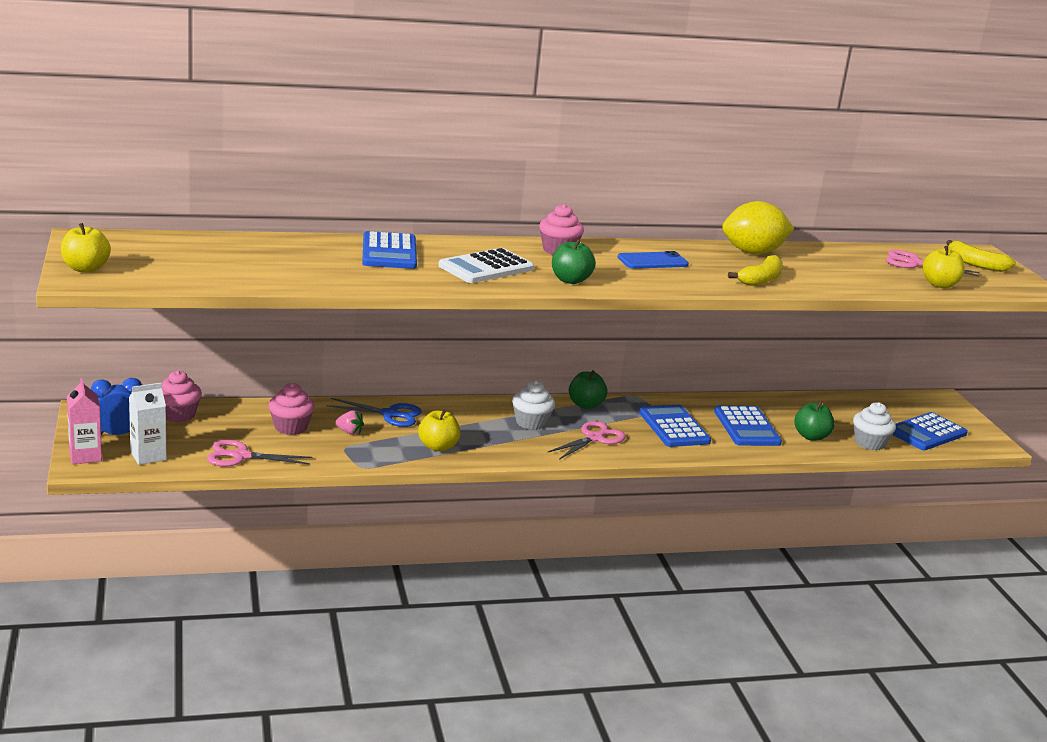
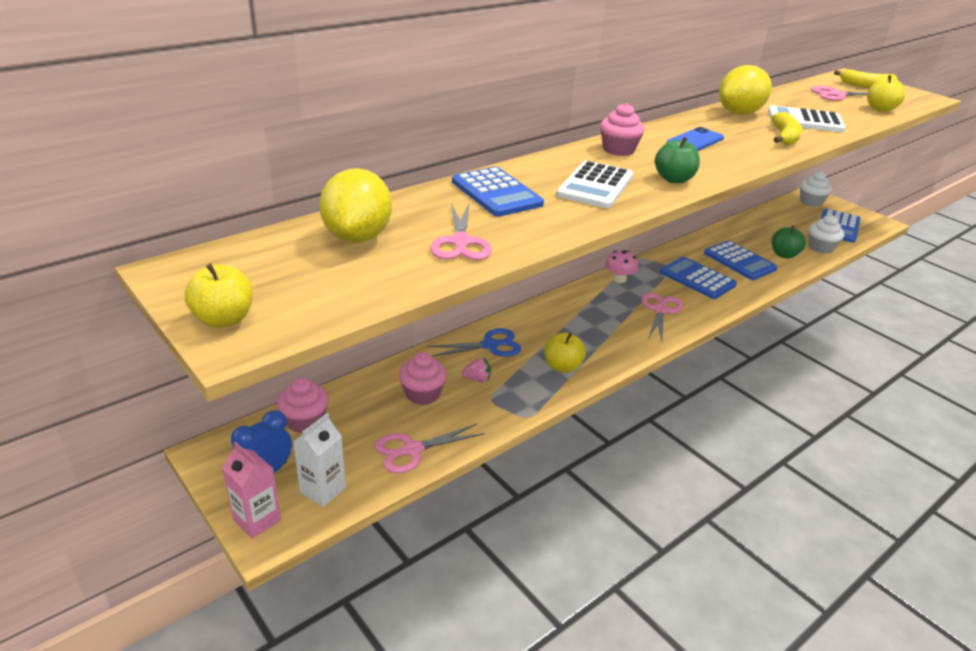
camera: 25 degrees left, 10 degrees up
white cupcake [512,380,555,430] -> white cupcake moved to [800,172,832,207]
green apple [569,370,608,409] -> pink mushroom [605,250,638,283]
none -> yellow lemon [319,168,392,243]
none -> pink scissors [430,203,492,260]
none -> white calculator [768,105,846,132]

